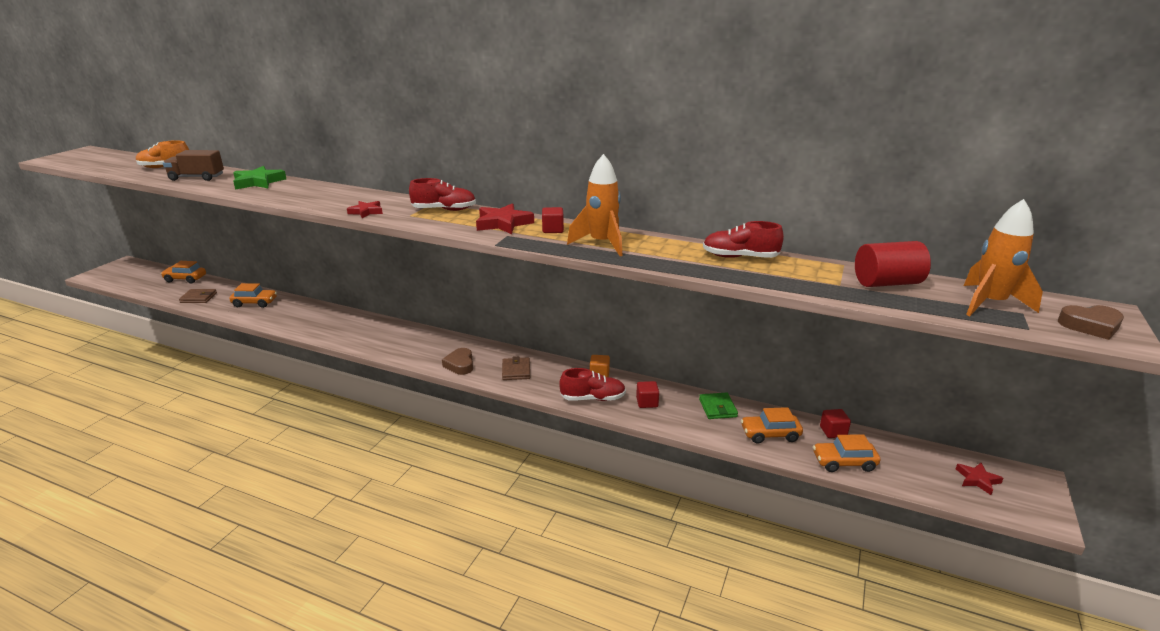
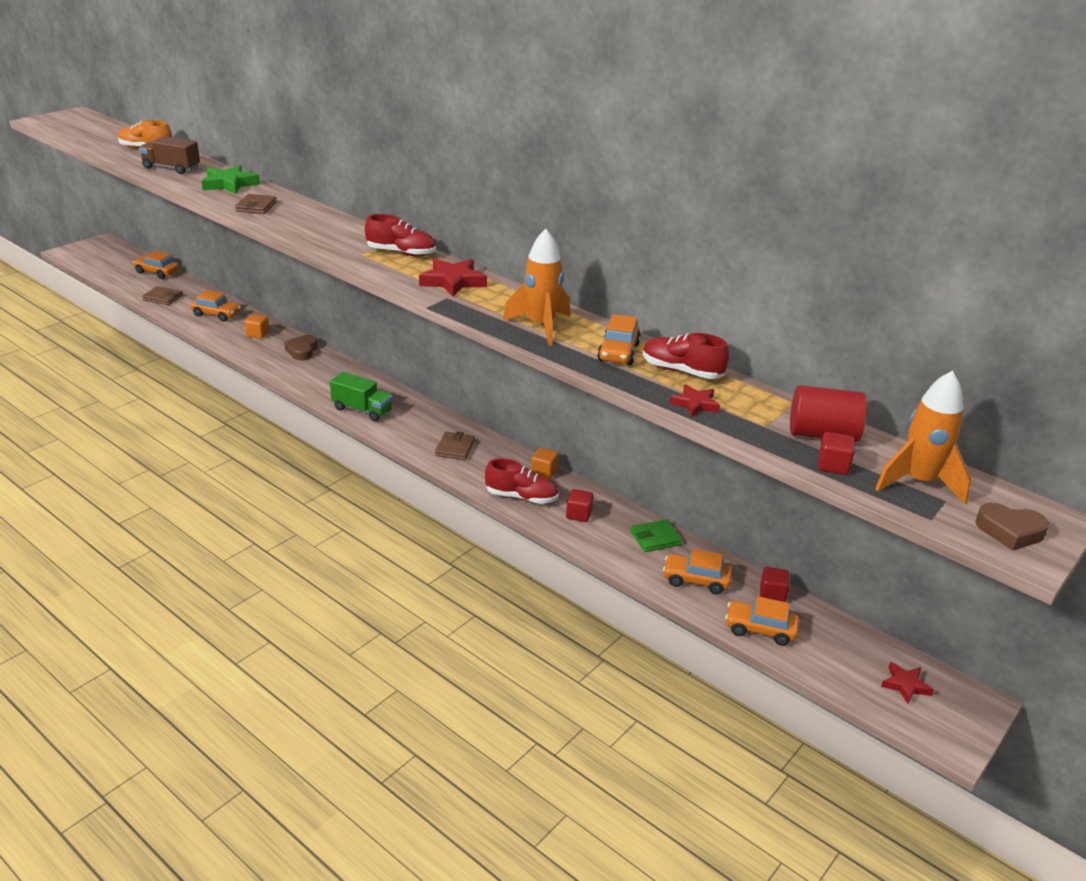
camera: 15 degrees right, 5 degrees up
red star [347,201,383,218] -> red star moved to [670,384,720,417]
brown heart [442,348,473,375] -> brown heart moved to [284,335,318,360]
red cube [542,207,564,233] -> red cube moved to [818,432,855,475]
green wallet [699,393,738,419] -> green wallet turned 60 degrees clockwise [630,519,682,552]
none -> brown wallet [235,194,277,214]
none -> orange cube [244,314,270,339]
none -> green truck [330,372,393,421]
none -> orange car [597,314,641,365]

